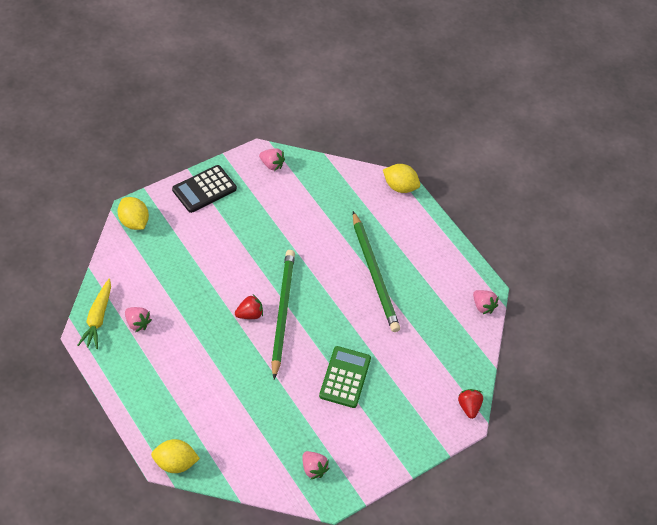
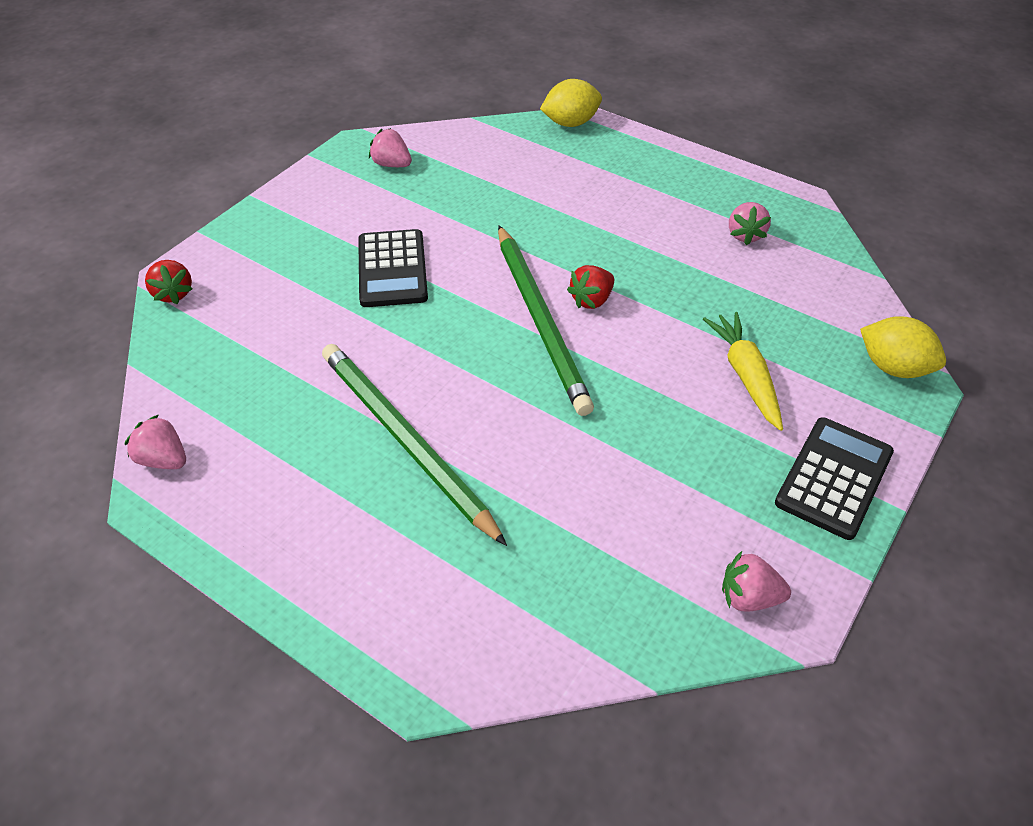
camera: 165 degrees right, 5 degrees down
yellow carrot [78,279,111,349] -> yellow carrot moved to [703,312,783,431]
pink strawberry [125,307,152,332] -> pink strawberry turned 105 degrees counterclockwise [729,202,771,245]
green calculator [319,346,371,408] -> black calculator [358,229,428,307]
yellow lemon [383,164,420,193] -> none

